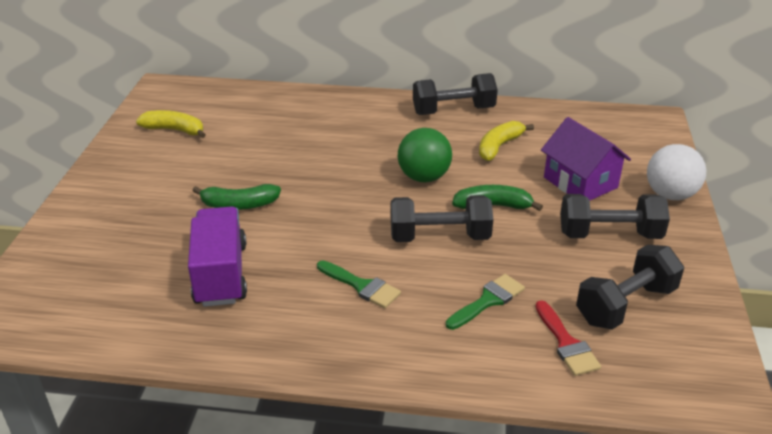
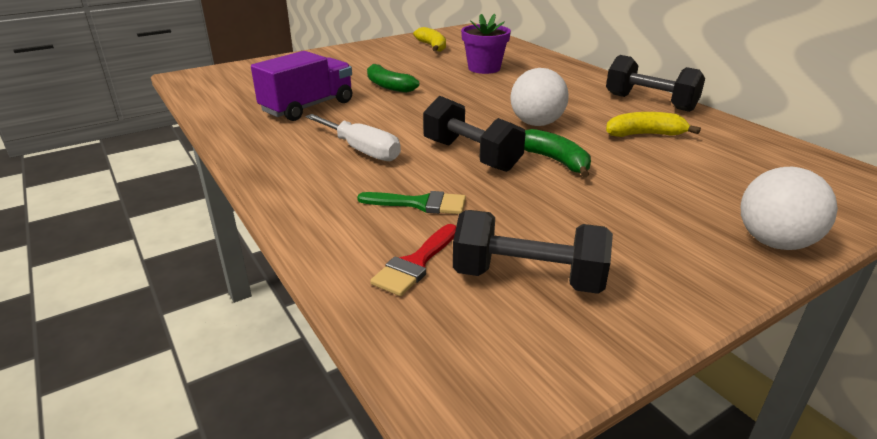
camera: 50 degrees right, 5 degrees down
green brush [317,260,401,308] -> white screwdriver [305,114,401,161]
green ball [398,128,452,182] -> white ball [511,68,568,126]
purple house [541,117,631,200] -> none
black dumbbell [560,194,670,239] -> none
none -> purple flower pot [461,14,511,74]

